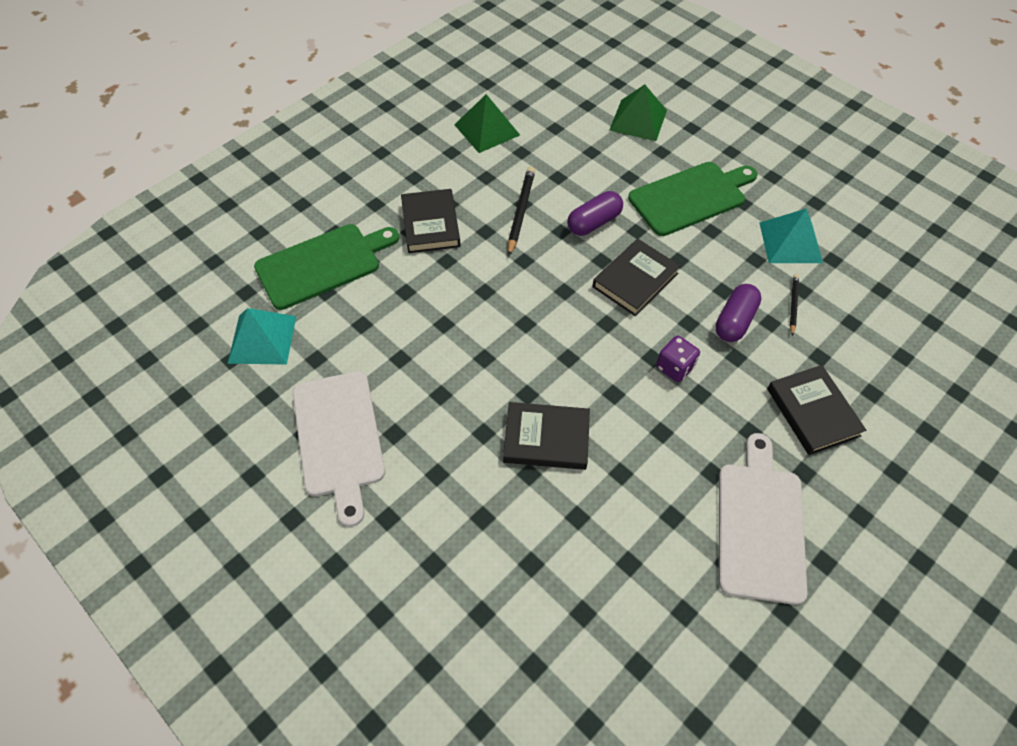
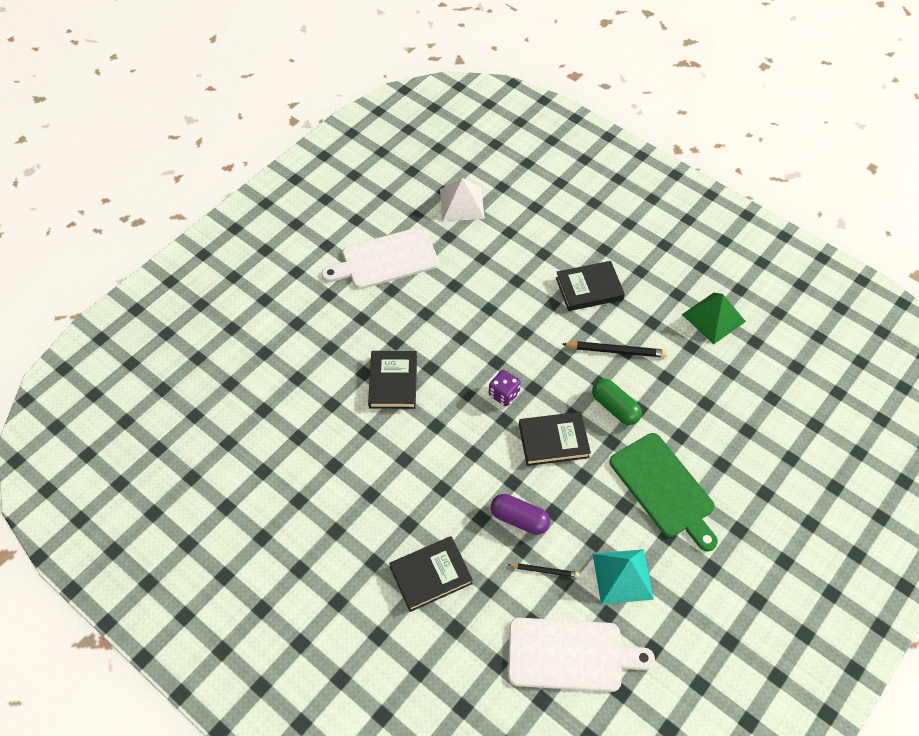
camera: 85 degrees right, 0 degrees up
turquoise pyramid [227,308,296,365] -> white pyramid [440,178,485,221]
green cutting board [254,224,399,310] -> none
purple capsule [567,191,623,236] -> green capsule [592,379,642,425]
black book [593,239,681,316] -> black book turned 45 degrees counterclockwise [519,412,591,466]
green pyramid [609,84,667,141] -> none
purple dice [656,335,700,382] -> purple dice moved to [489,370,521,406]
white cutting board [719,433,808,605] -> white cutting board moved to [508,618,655,692]

